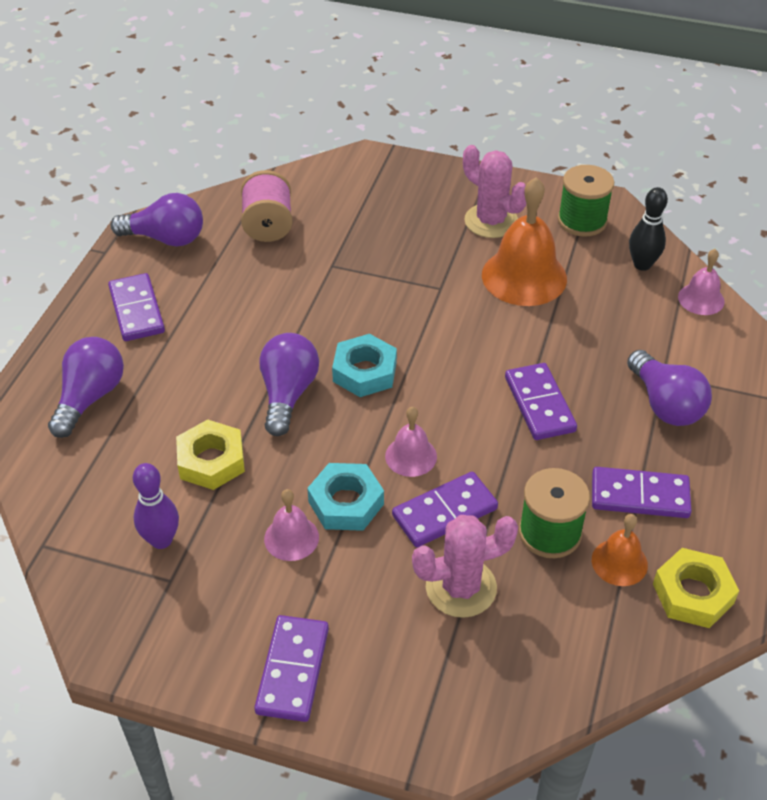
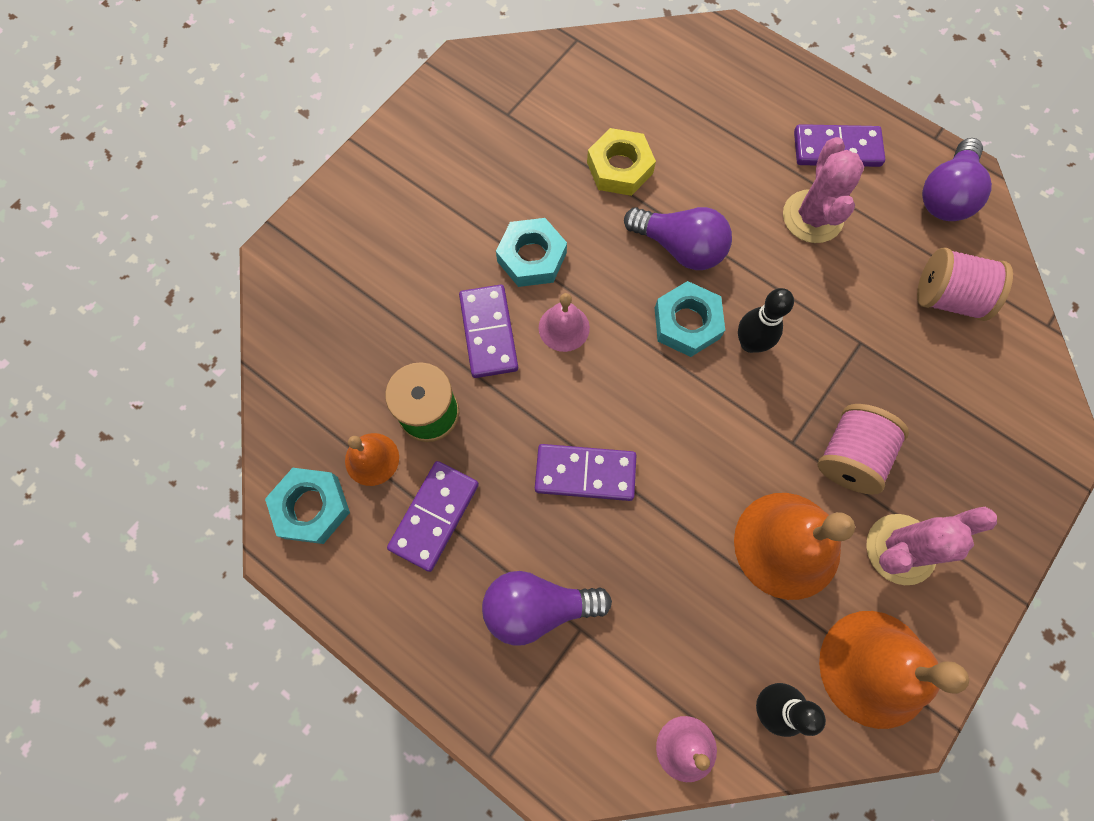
camera: 110 degrees right, 25 degrees up
purple light bulb [48,337,124,438] -> none
purple bowling pin [133,463,179,549] -> none
purple domino [254,615,329,722] -> none
pink bell [264,489,319,561] -> none
pink cactus [412,515,518,618] -> pink cactus moved to [783,137,864,243]
green spool [558,165,614,237] -> orange bell [819,611,969,729]
yellow nut [653,548,739,628] -> turquoise nut [265,468,350,544]
none -> black bowling pin [738,288,794,353]
none -> pink spool [818,404,909,495]

